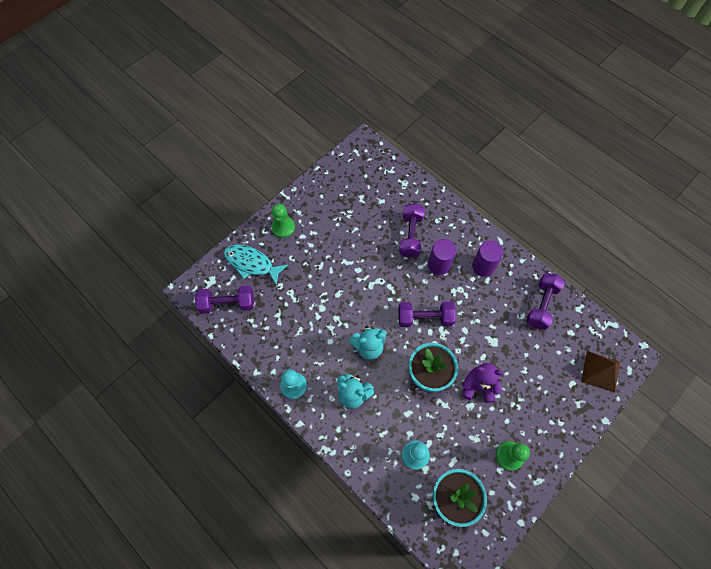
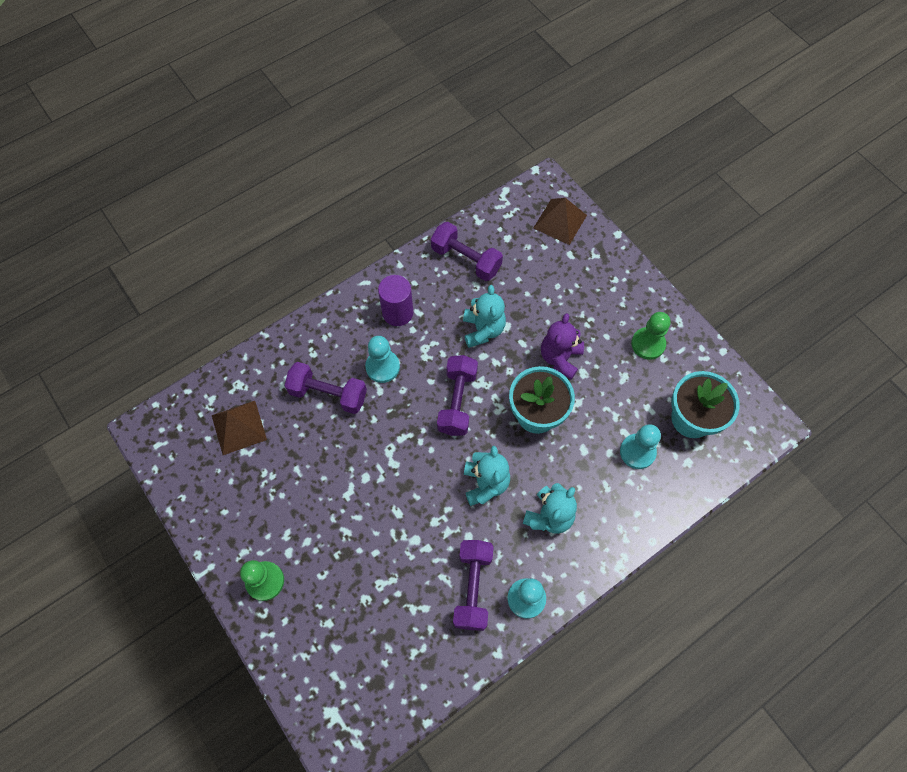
camera: 80 degrees left, 0 degrees up
purple dumbbell [195,286,254,314] -> purple dumbbell moved to [453,540,494,631]
turquoise fish [224,244,288,286] -> none
purple cylinder [428,239,456,275] -> turquoise pawn [365,336,400,383]
none -> brown pyramid [212,401,267,455]
none -> turquoise teddy bear [463,285,506,348]

